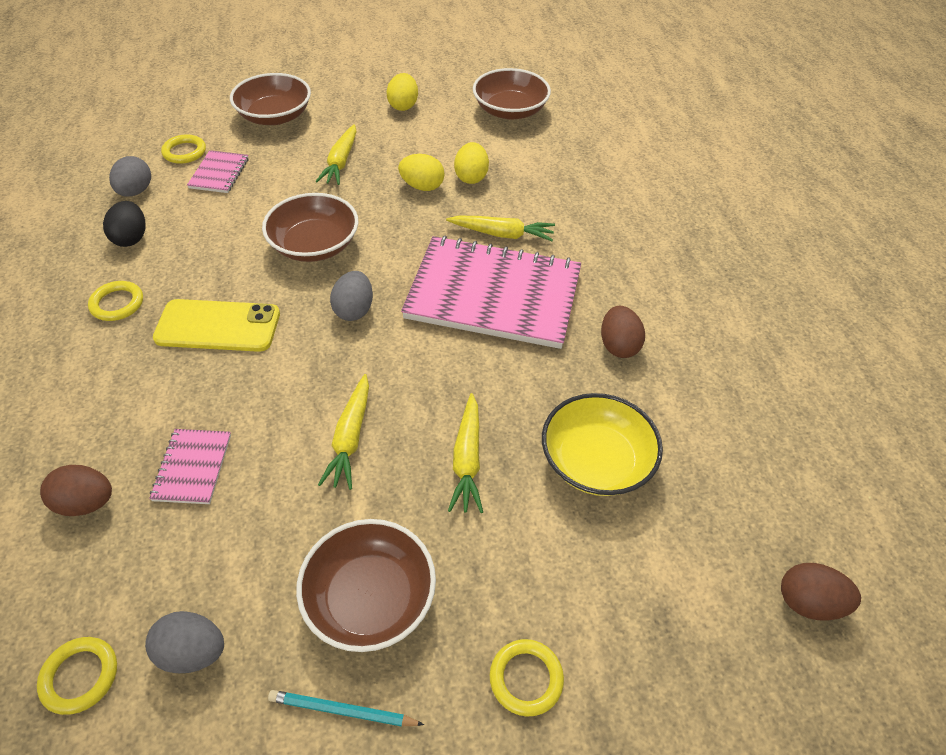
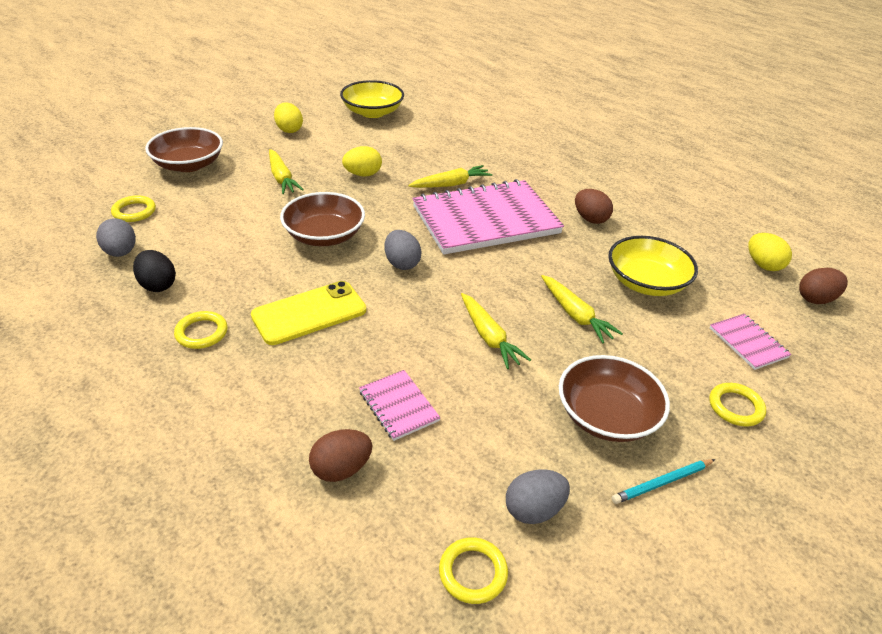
camera: 35 degrees left, 10 degrees down
pink notebook [187,150,249,193] -> pink notebook moved to [710,314,792,370]
yellow egg [454,142,489,184] -> yellow egg moved to [749,233,792,271]
brown bowl [473,68,551,120] -> yellow bowl [340,80,404,118]

